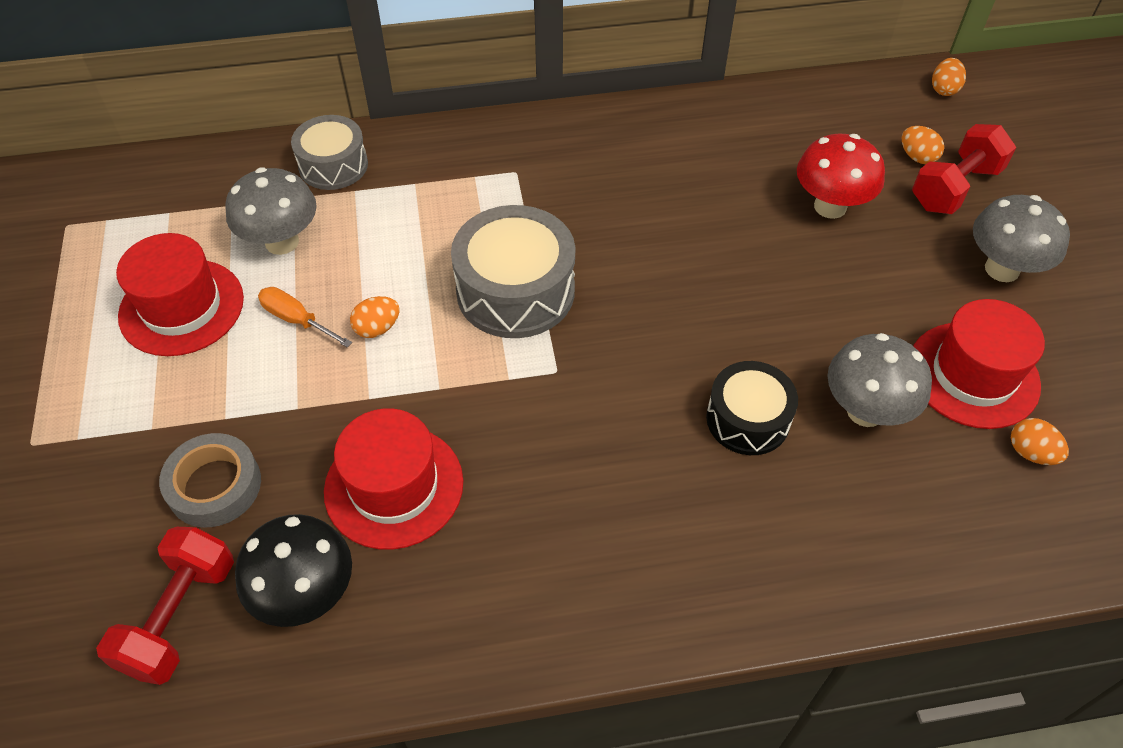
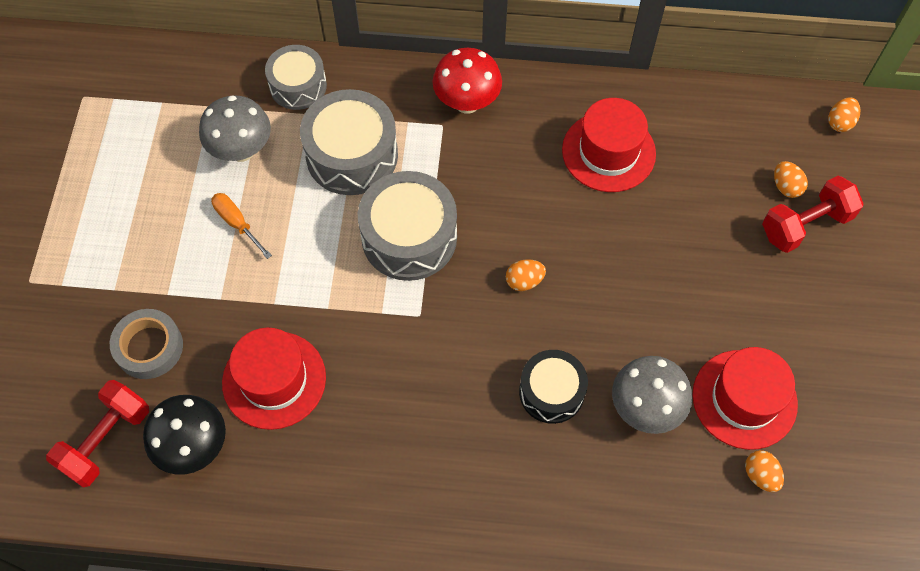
camera: 15 degrees right, 10 degrees up
red hat [116,233,244,356] -> red hat moved to [562,98,656,192]
orange egg [350,296,400,338] -> orange egg moved to [506,259,546,291]
red mushroom [797,134,885,219] -> red mushroom moved to [433,48,502,114]
grey mushroom [973,195,1070,282] -> none
none -> grey drum [300,89,398,195]

